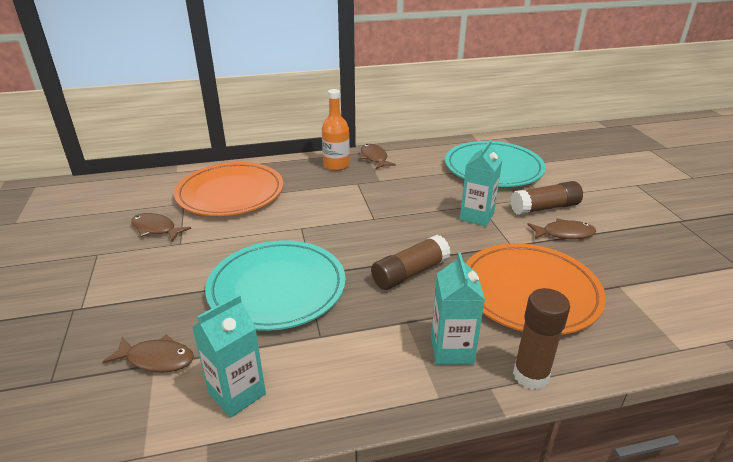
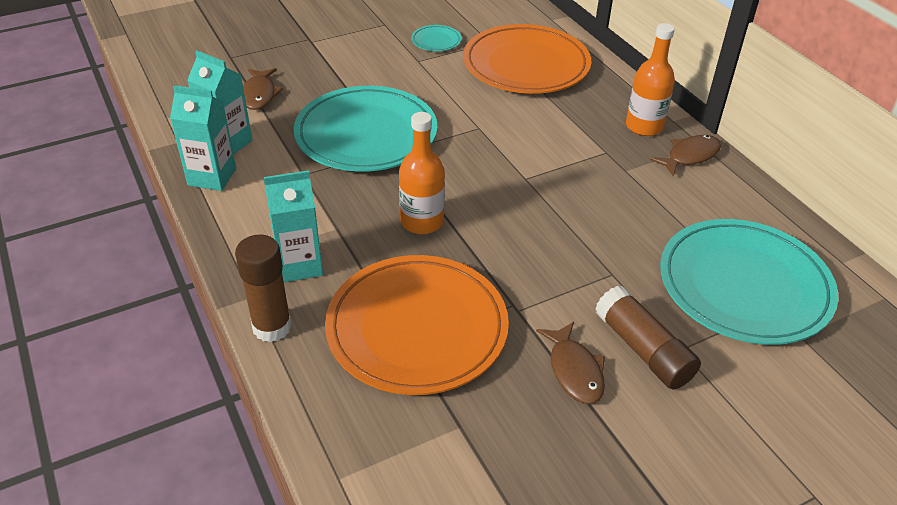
camera: 75 degrees right, 10 degrees up
brown fish [131,213,191,241] -> turquoise plate [411,25,462,51]
brown glue stick [371,235,451,290] -> orange bottle [399,112,445,234]
turquoise carton [460,140,503,226] -> turquoise carton moved to [170,85,236,191]

